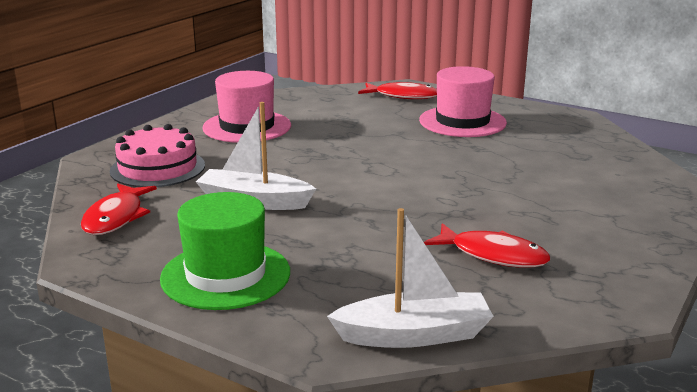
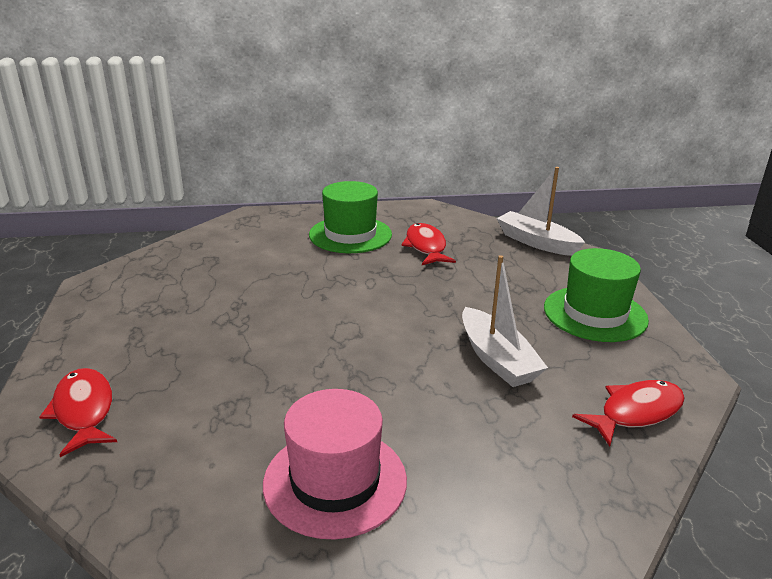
camera: 130 degrees left, 5 degrees up
pink cake [110,124,205,187] -> none
pink hat [419,66,507,137] -> none
none -> green hat [309,181,392,253]

